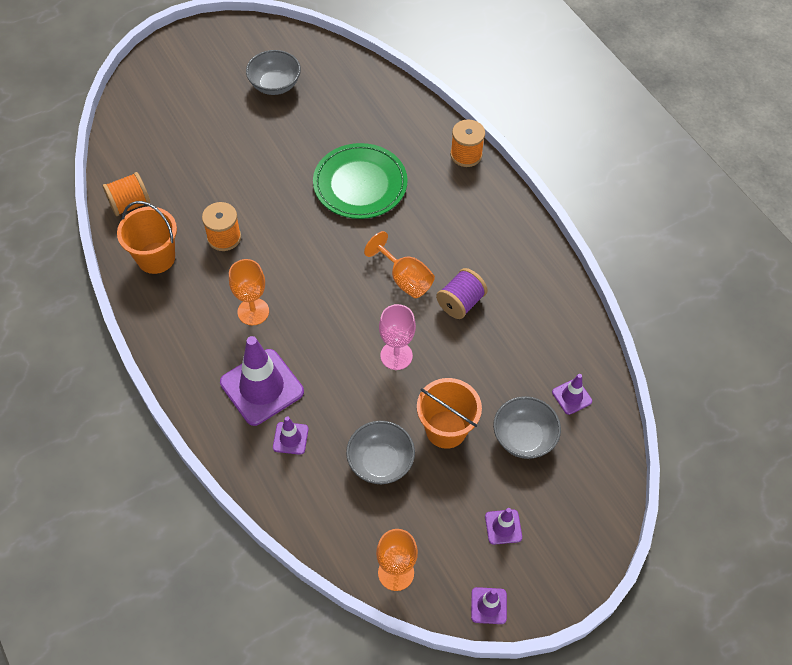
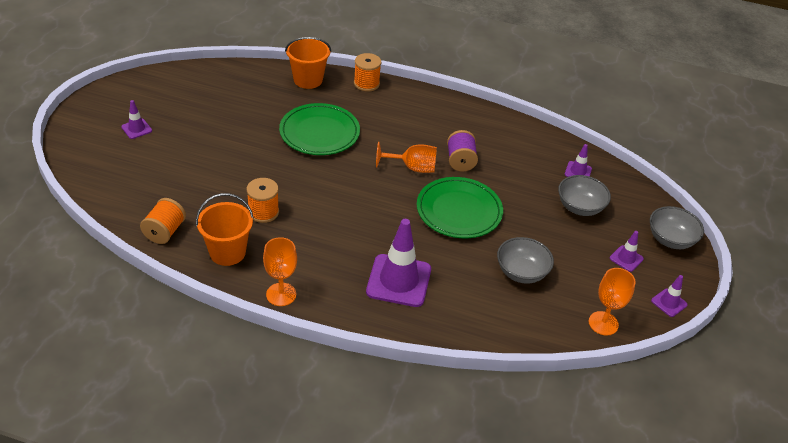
camera: 45 degrees left, 15 degrees down
orange goblet [229,259,269,325] -> orange goblet moved to [263,237,297,306]
grey bowl [246,50,301,95] -> grey bowl moved to [650,206,704,249]
purple traffic cone [273,416,309,455] -> purple traffic cone moved to [121,100,152,139]
pink goblet [379,304,416,370] -> green plate [417,177,503,238]
orange bucket [417,378,482,449] -> orange bucket moved to [285,37,331,89]

